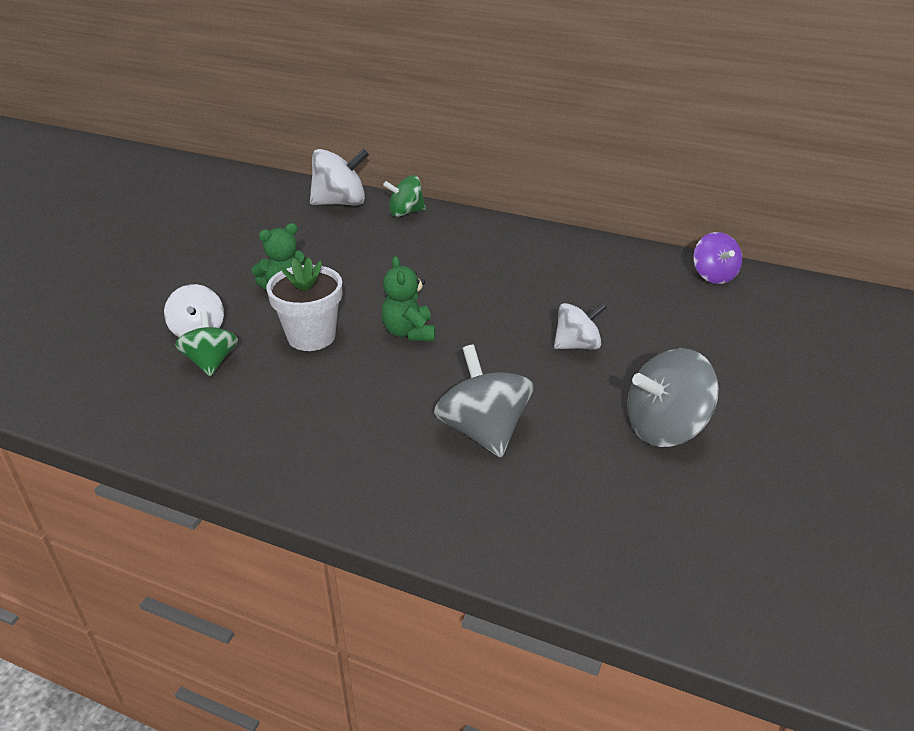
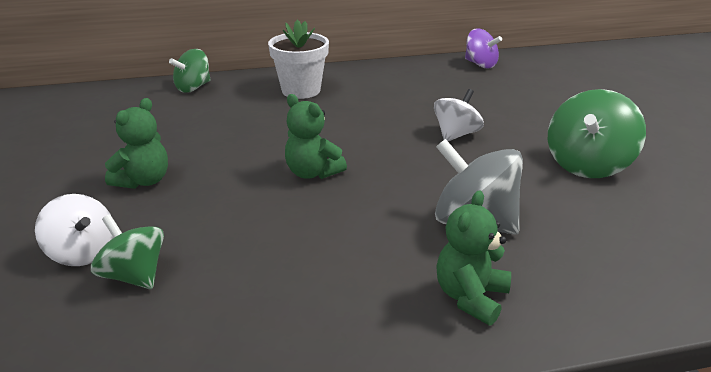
camera: 35 degrees left, 5 degrees down
white flower pot [267,257,342,351] -> white flower pot moved to [268,19,329,99]
white spinning top [310,148,369,205] -> none
grey spinning top [627,348,719,447] -> green spinning top [548,89,646,178]
none -> green teddy bear [436,190,511,325]

